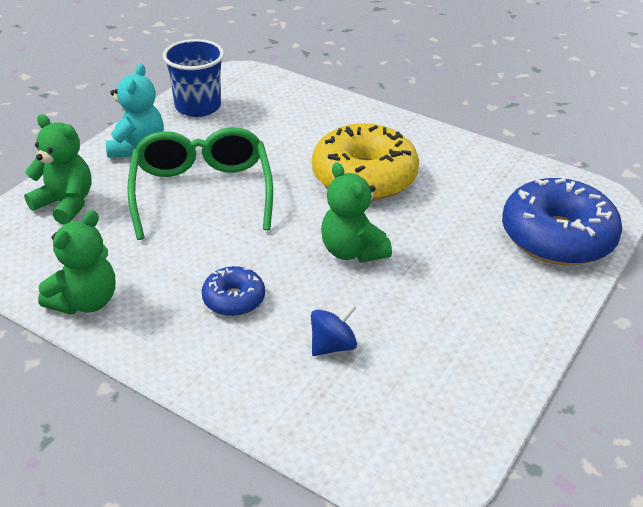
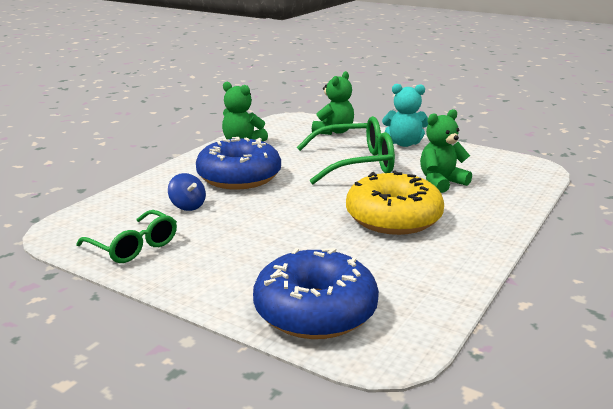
camera: 90 degrees right, 15 degrees down
blue cup [163,39,224,117] -> none
blue donut [202,266,265,316] -> blue donut [196,137,281,190], size x2.01
green teddy bear [321,162,392,263] -> green teddy bear moved to [420,109,472,193]
none -> green glasses [76,210,177,263]

